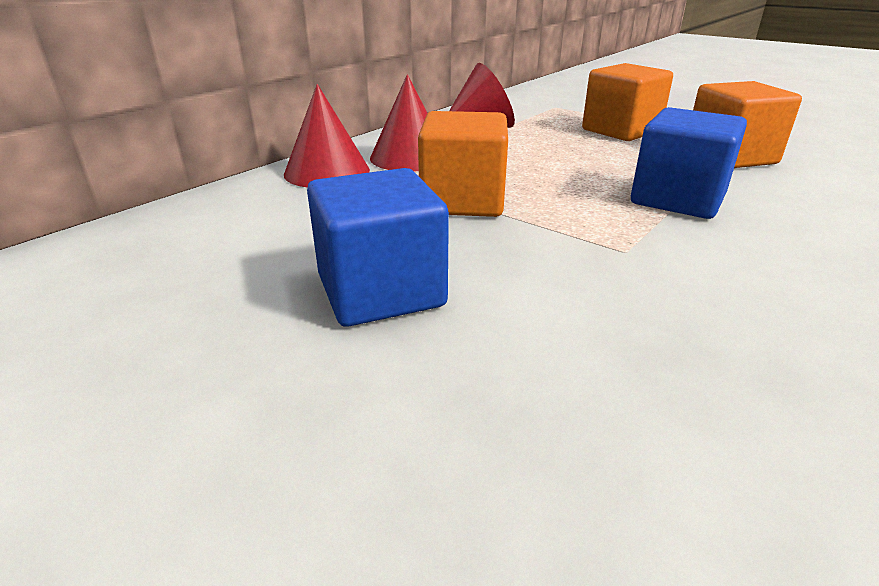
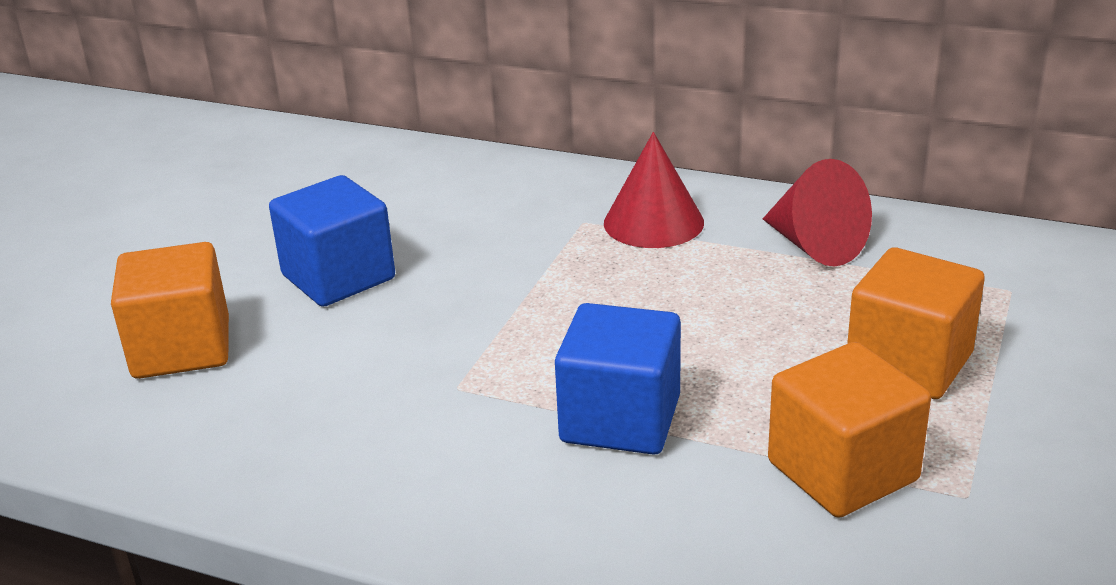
camera: 75 degrees right, 0 degrees up
red cone [284,84,370,188] -> none
orange cube [418,111,508,217] -> orange cube moved to [111,242,229,379]

